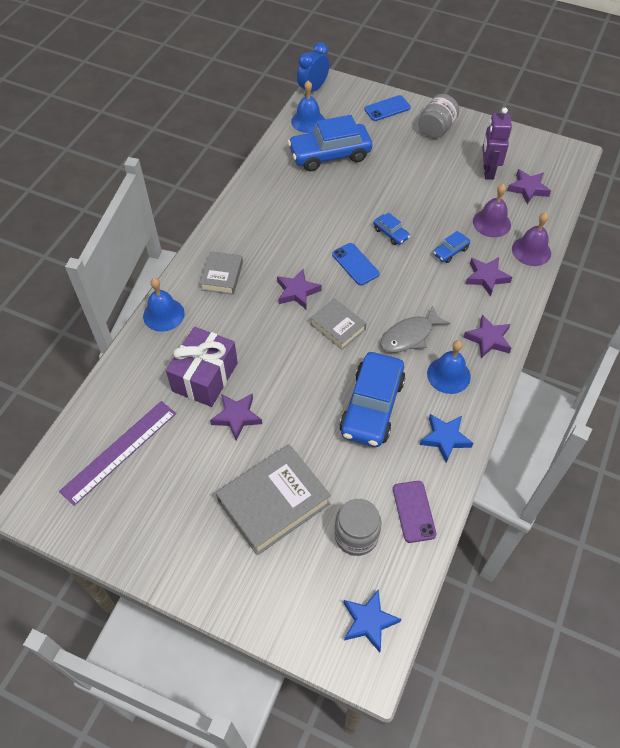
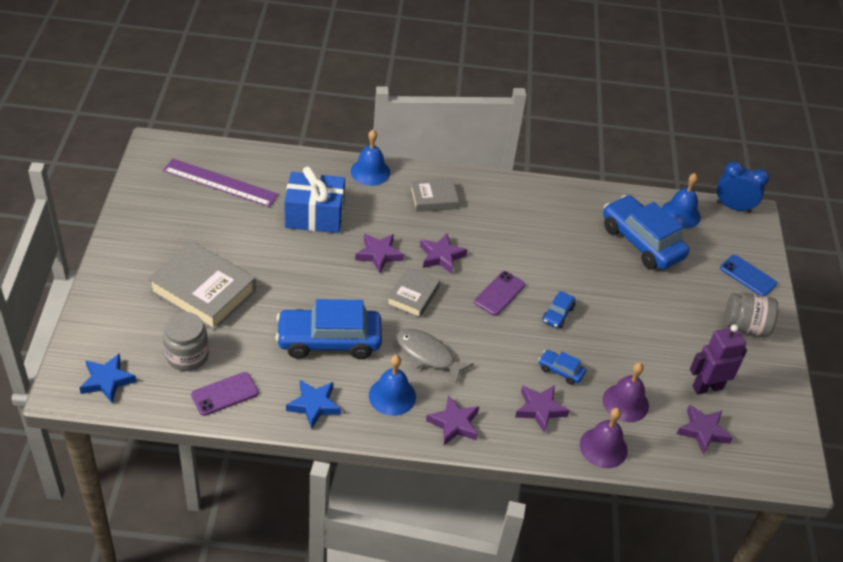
camera: 65 degrees right, 10 degrees down
purple gift [166,327,238,407] -> blue gift [284,166,345,233]
purple star [210,393,262,440] -> purple star moved to [355,233,404,273]
blue phone [332,243,380,285] -> purple phone [474,271,525,316]

